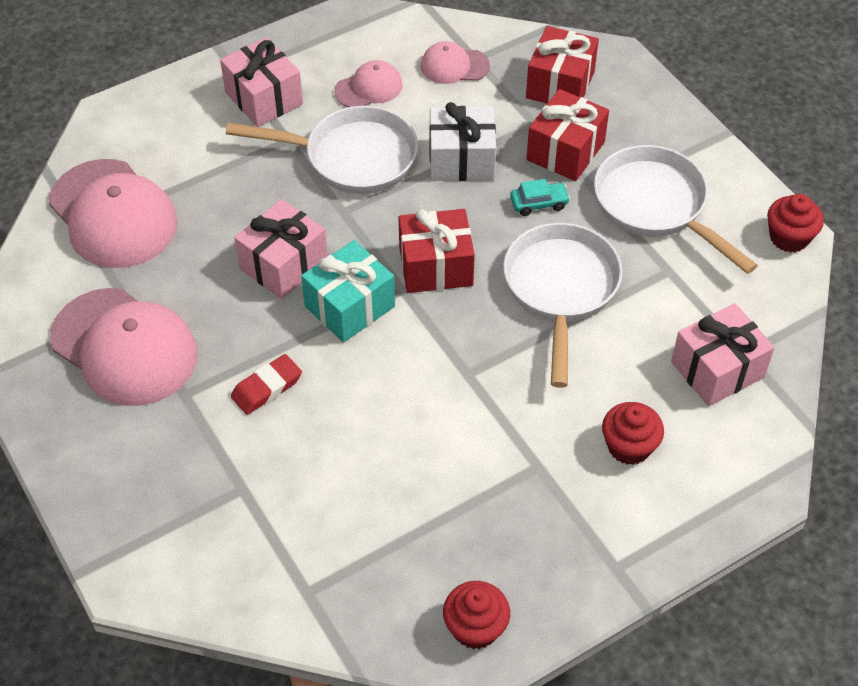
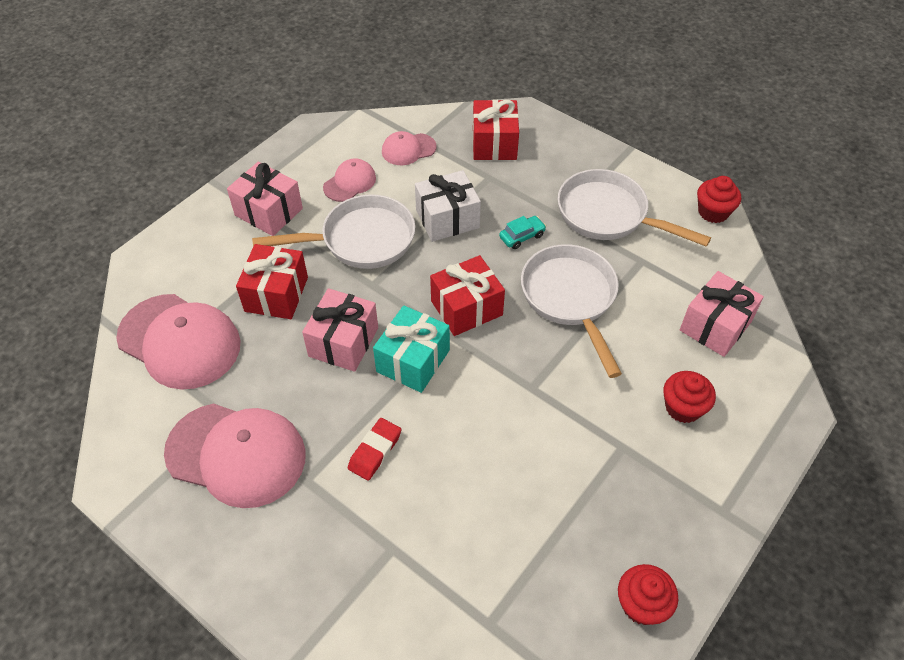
camera: 20 degrees left, 0 degrees up
red gift [526,89,609,181] -> red gift moved to [236,244,308,319]

